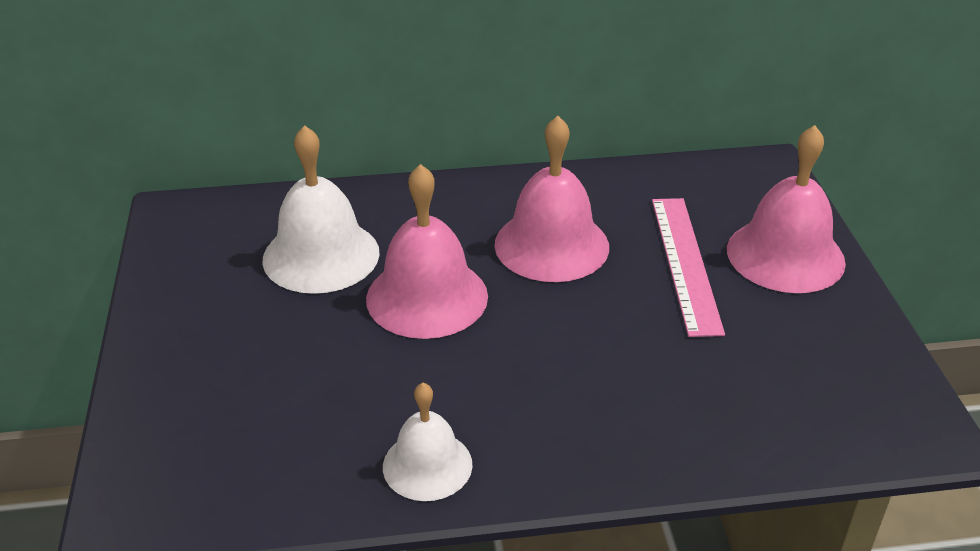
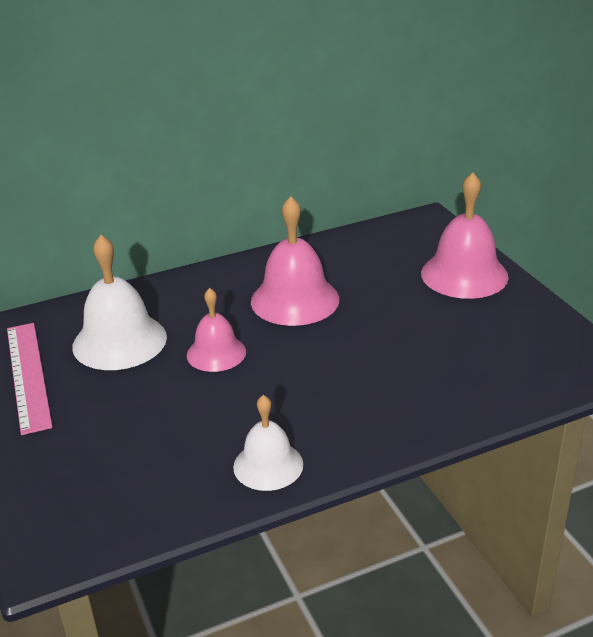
camera: 15 degrees left, 5 degrees down
pink bell [366,164,488,339] -> pink bell [187,288,246,372], size x0.62
pink ruler [652,198,725,337] -> pink ruler moved to [7,323,53,435]

